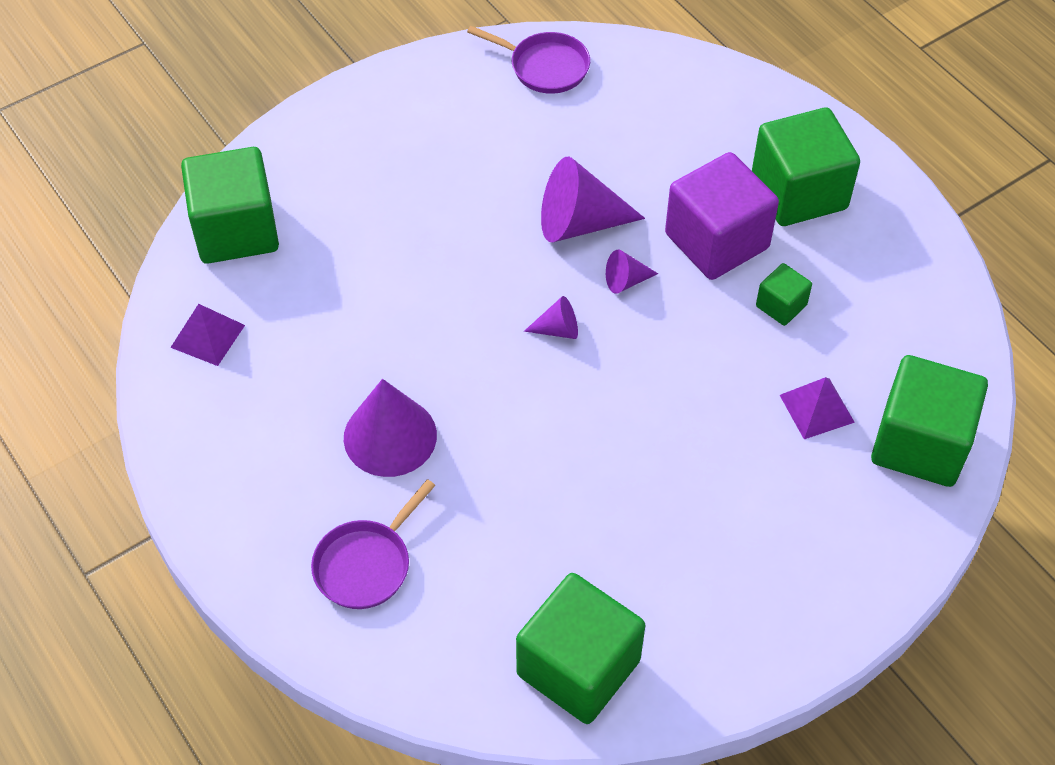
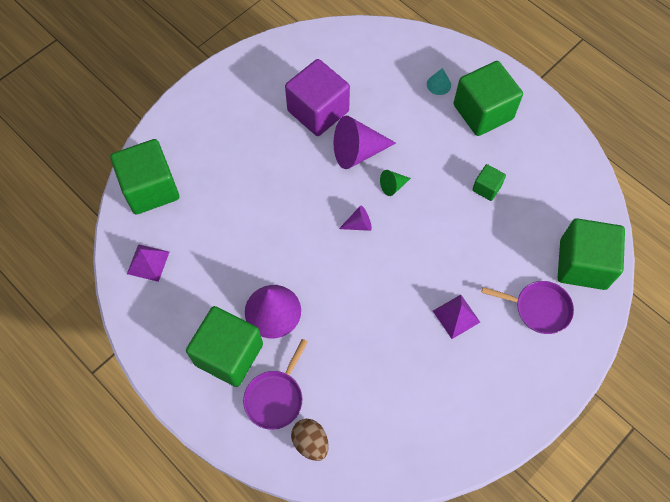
camera: 10 degrees left, 10 degrees up
purple pan [467,26,590,94] -> purple pan moved to [481,281,574,334]
green cube [516,573,645,724] -> green cube moved to [186,306,263,387]
purple cone [606,250,658,294] -> green cone [380,170,411,196]
purple cube [665,152,779,280] -> purple cube moved to [285,59,350,136]
purple pyramid [780,377,855,439] -> purple pyramid moved to [433,295,480,339]
none -> brown egg [291,419,329,461]
none -> turquoise cone [427,68,451,95]

